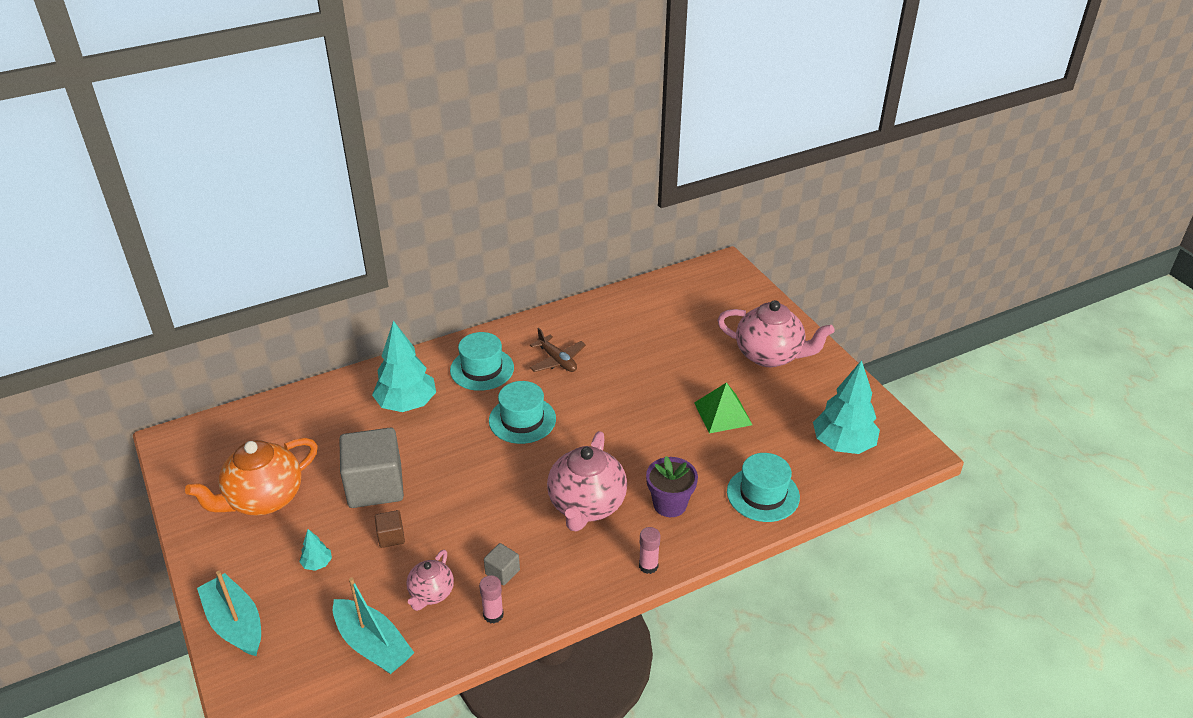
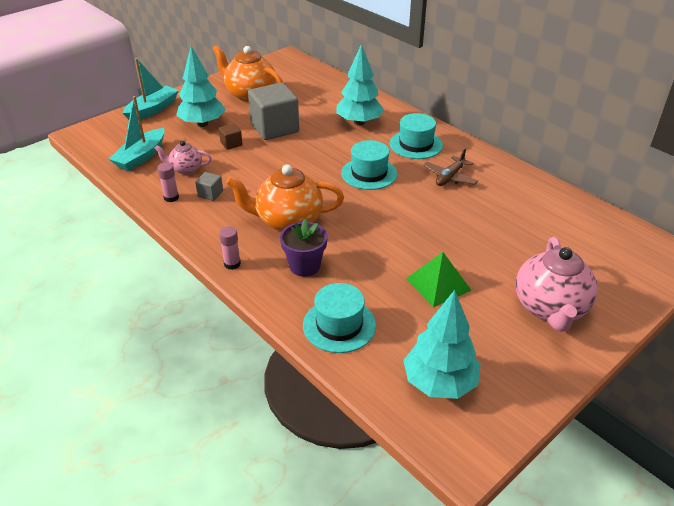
camera: 75 degrees right, 0 degrees up
turquoise tree [299,529,332,571] -> turquoise tree [176,46,225,127], size x2.30
pink teapot [547,431,627,531] -> orange teapot [226,164,344,232]

